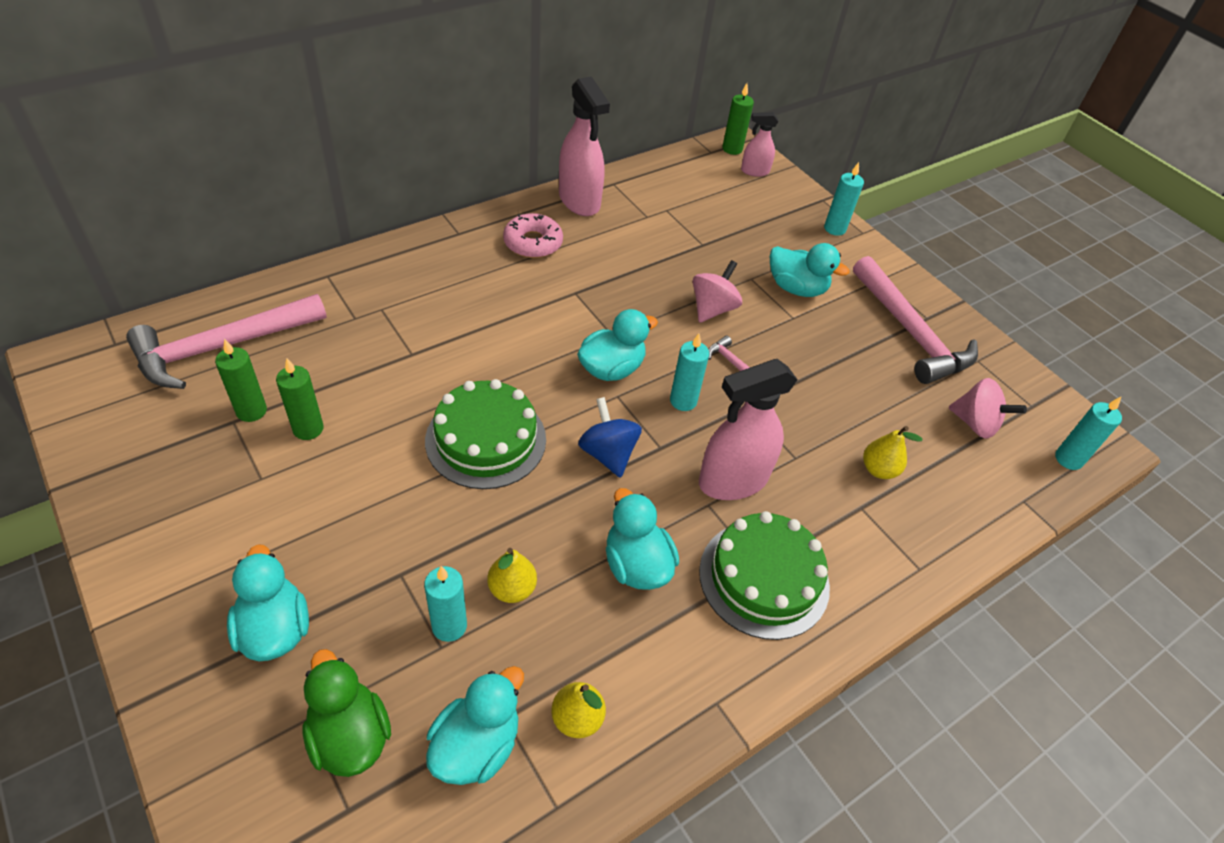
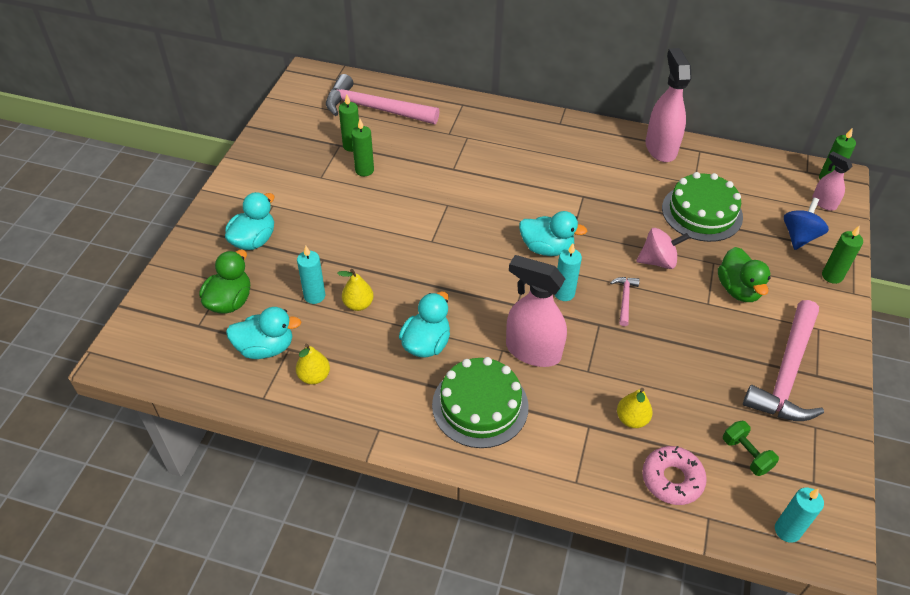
camera: 55 degrees right, 0 degrees up
green cake [425,379,546,489] -> green cake moved to [662,172,743,242]
pink donut [503,213,563,258] -> pink donut moved to [642,446,707,505]
pink spray bottle [559,76,610,216] -> pink spray bottle turned 150 degrees clockwise [646,48,691,162]
blue spinning top [578,397,642,478] -> blue spinning top moved to [784,198,829,250]
turquoise duck [770,243,849,297] -> green duck [718,247,770,302]
turquoise candle [824,162,864,236] -> green candle [822,225,863,284]
pink spinning top [948,378,1027,439] -> green dumbbell [723,421,779,476]

